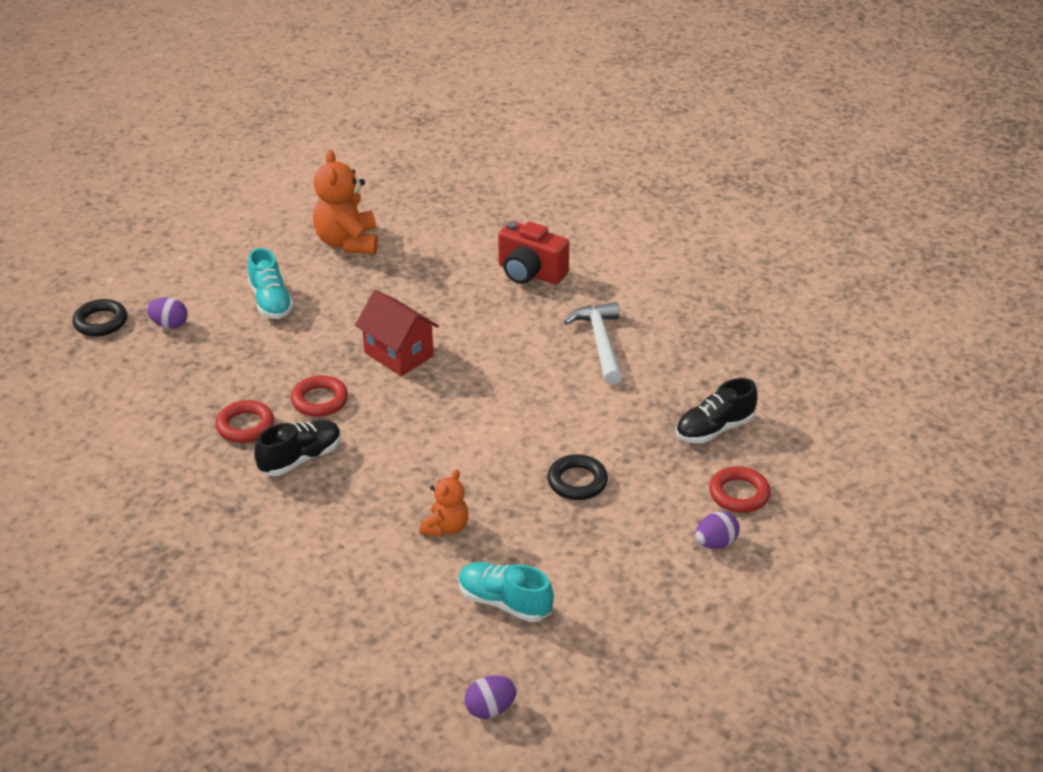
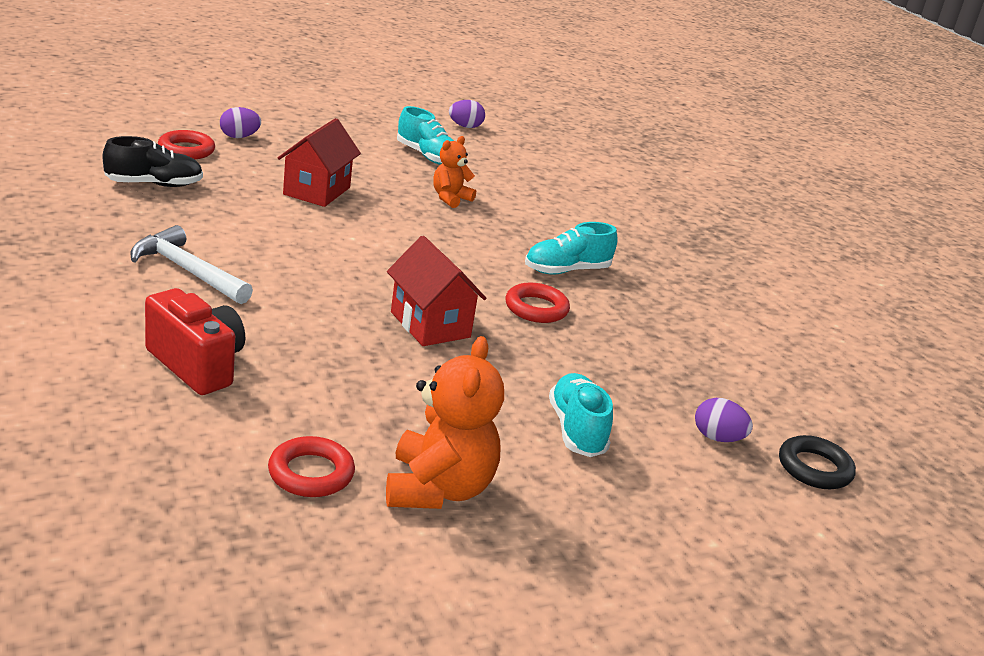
camera: 170 degrees left, 10 degrees down
red ring [216,400,274,443] -> red ring moved to [268,436,355,497]
black shoe [254,420,341,476] -> turquoise shoe [525,222,618,274]
black ring [547,454,608,500] -> red house [278,118,361,207]
white hammer [564,302,622,385] -> white hammer turned 120 degrees clockwise [130,225,253,304]

